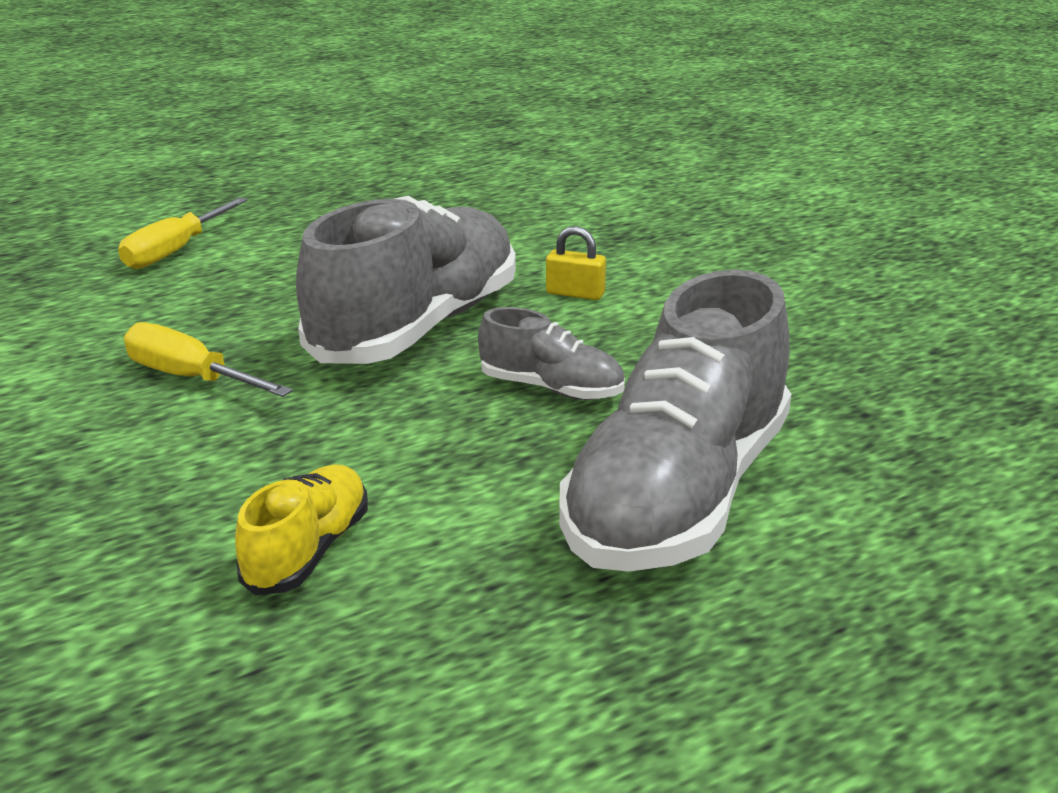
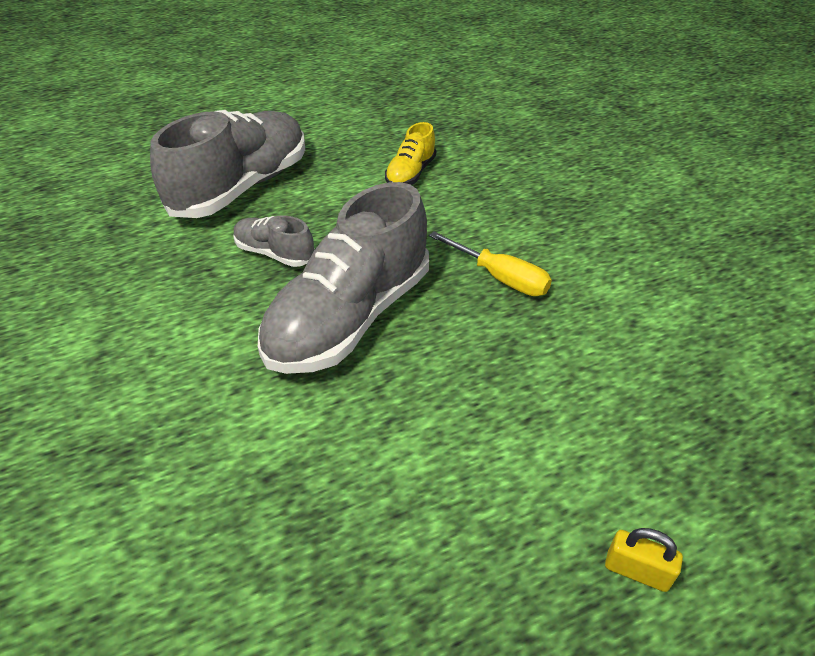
camera: 175 degrees left, 15 degrees up
yellow screwdriver [118,197,248,269] -> none
yellow padlock [546,226,606,300] -> yellow padlock moved to [605,528,683,592]

